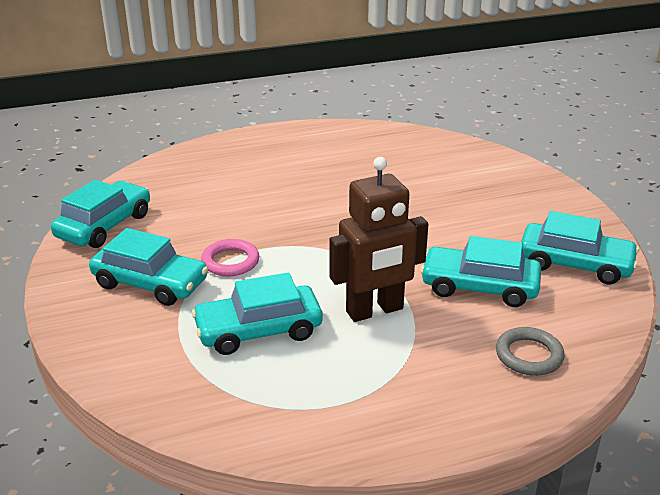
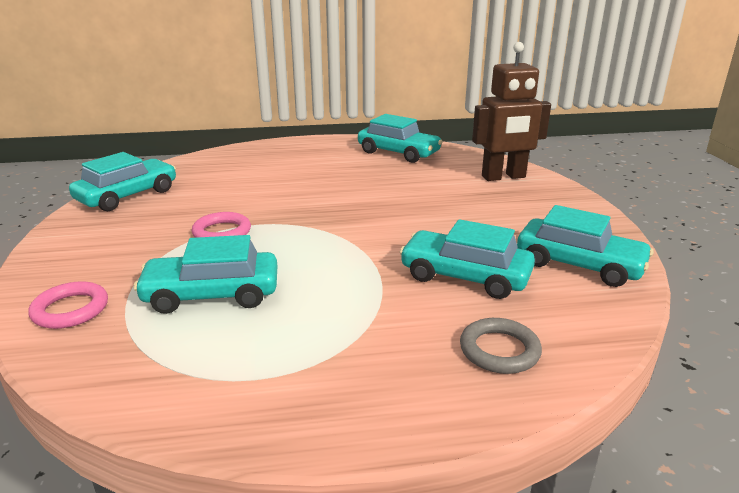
camera: 10 degrees right, 5 degrees down
turquoise car [89,228,208,306] -> turquoise car moved to [358,114,443,163]
brown robot [330,157,428,322] -> brown robot moved to [472,42,551,181]
none -> pink ring [28,281,108,329]

